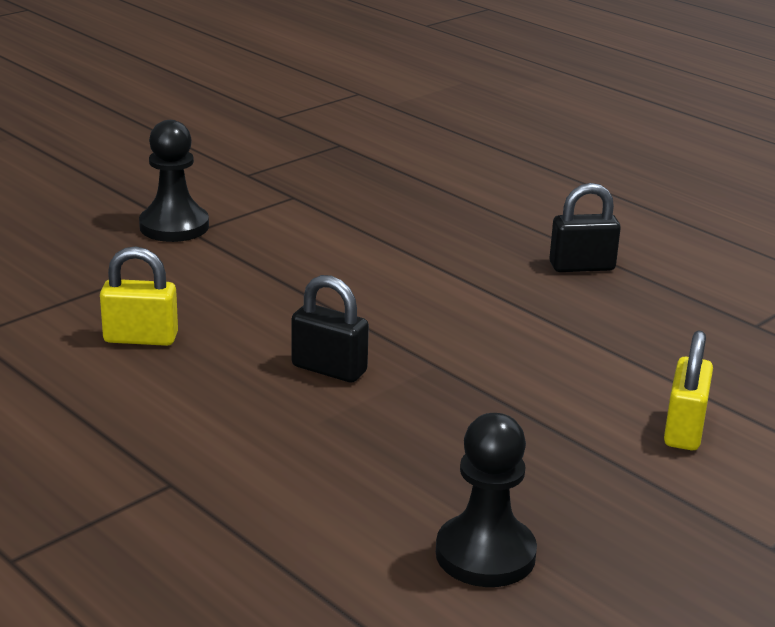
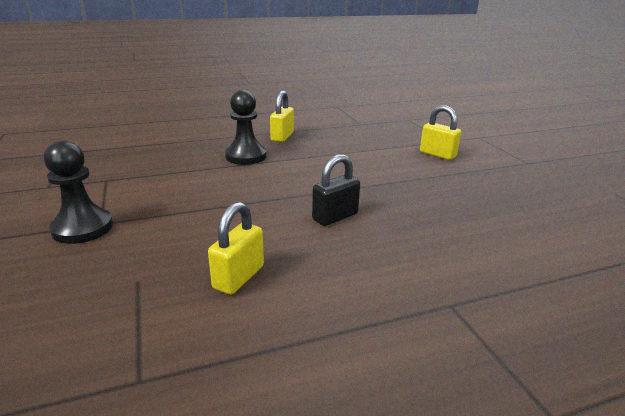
camera: 65 degrees left, 0 degrees up
black pawn [436,413,537,587] -> black pawn moved to [225,90,266,165]
black padlock [549,183,621,272] -> yellow padlock [270,91,294,142]

